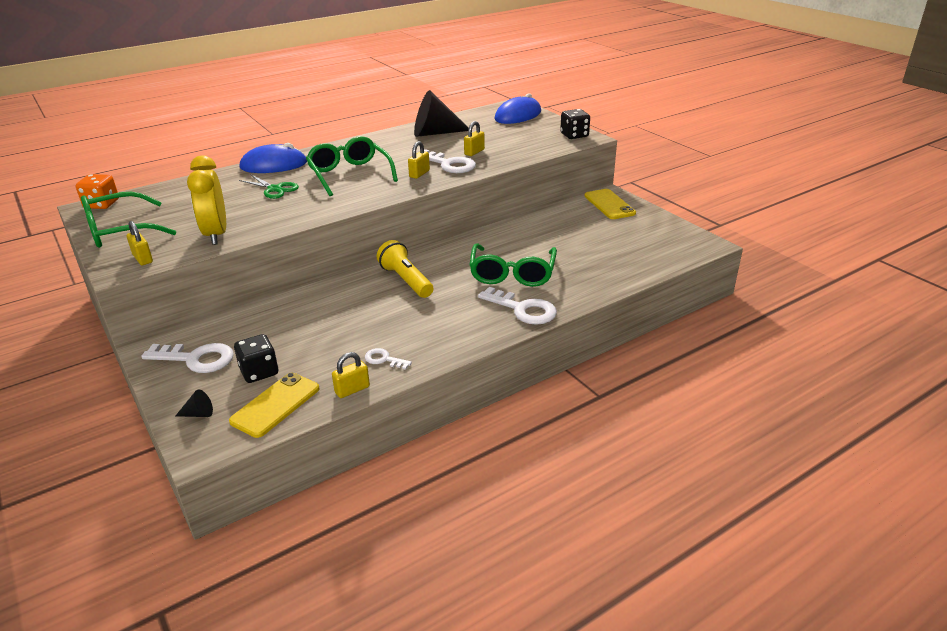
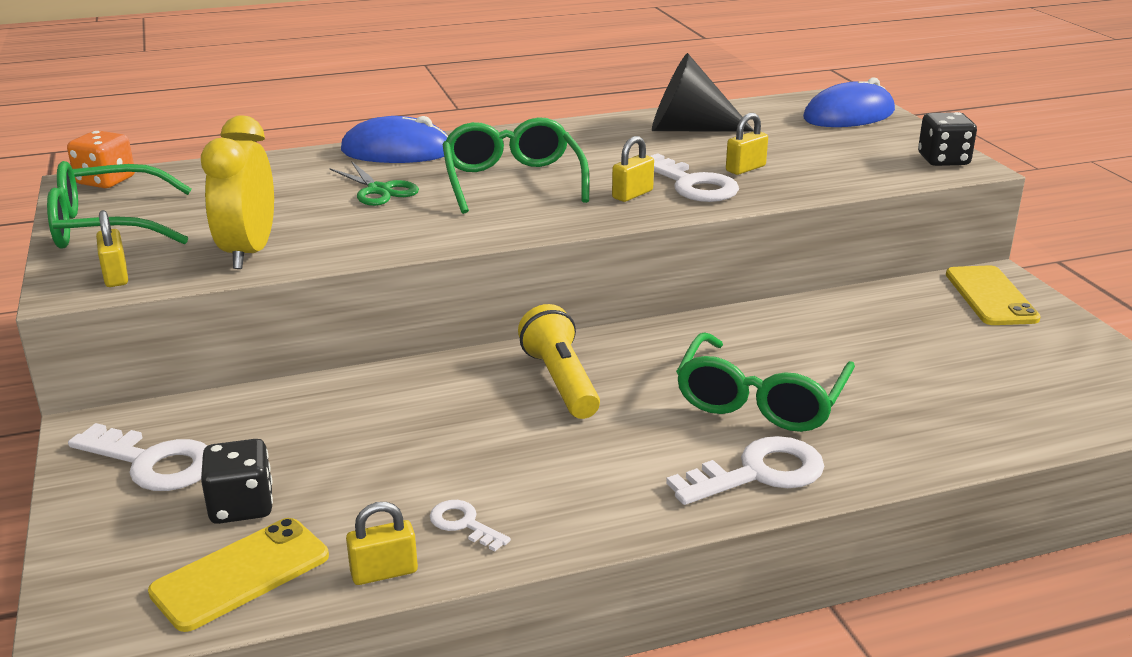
camera: 15 degrees right, 5 degrees down
black cone [176,390,213,417] -> none
white key [478,287,557,325] -> white key turned 75 degrees counterclockwise [666,436,824,505]

